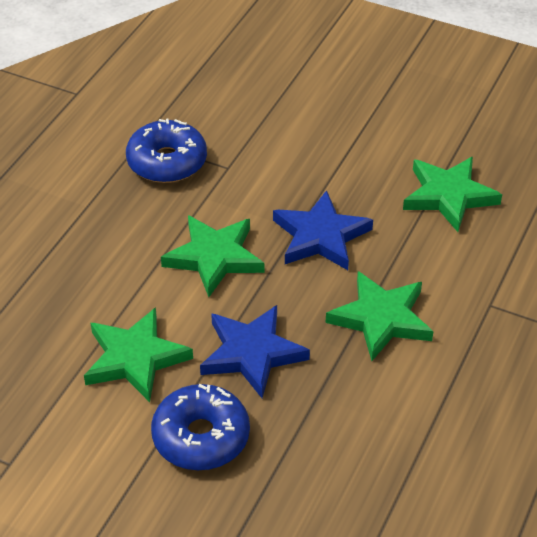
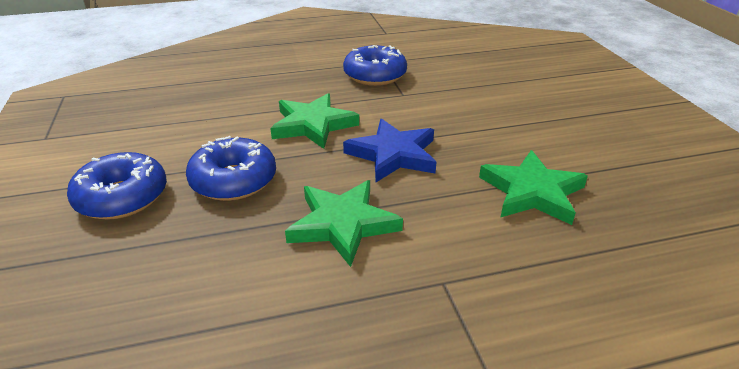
camera: 50 degrees right, 10 degrees down
green star [84,307,193,402] -> none
blue star [200,305,310,398] -> blue donut [186,136,276,201]

